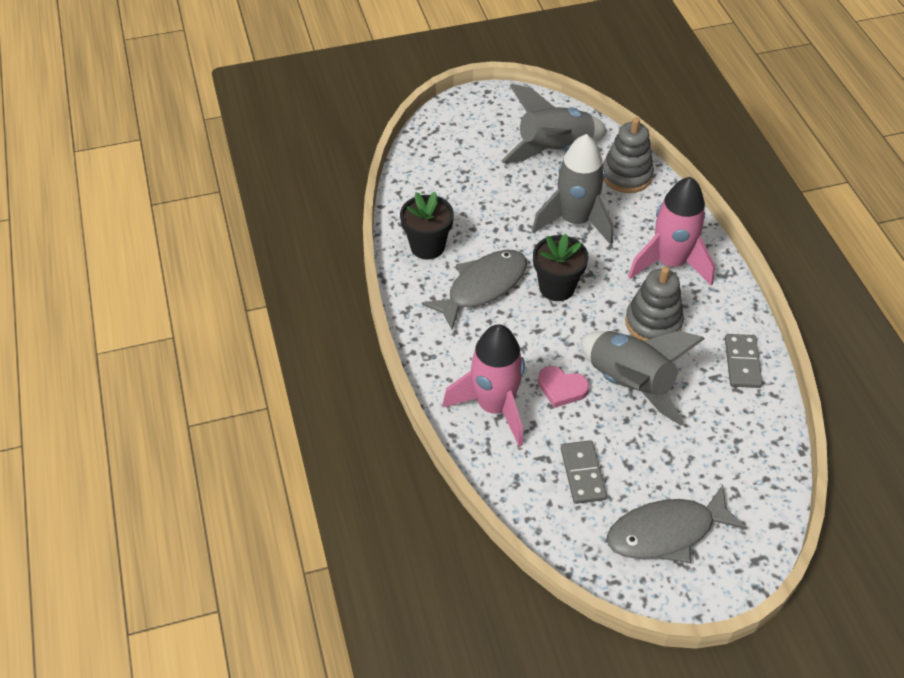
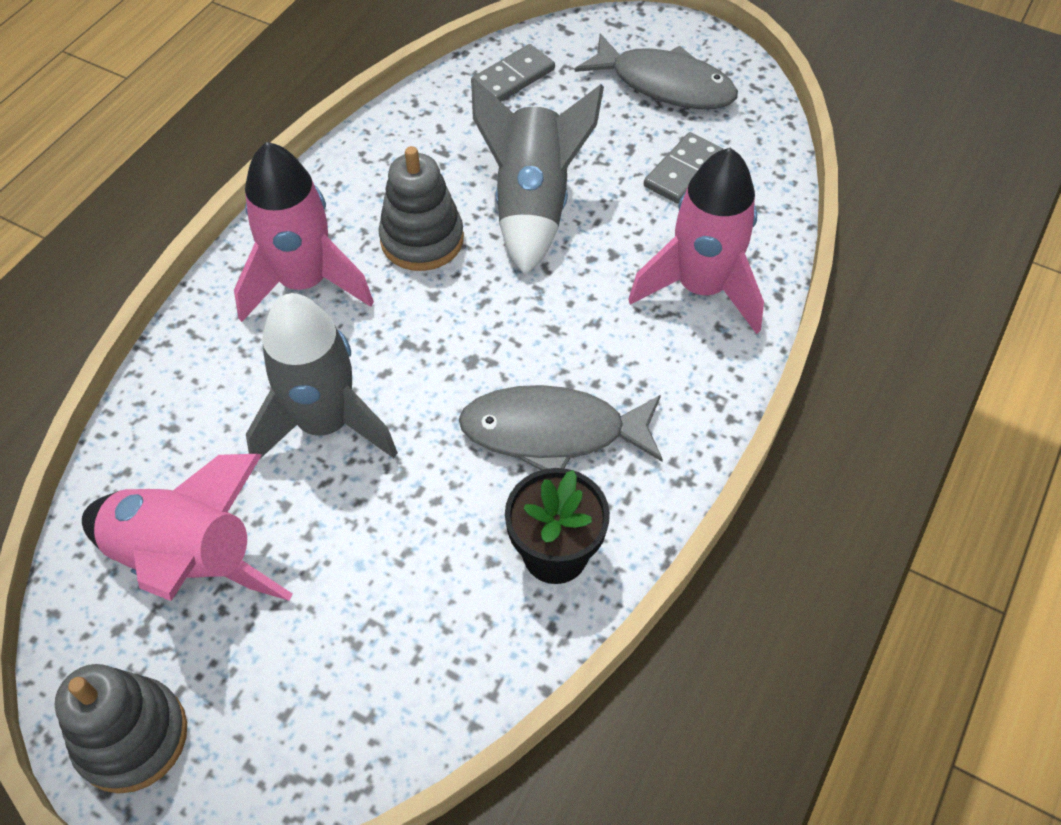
camera: 135 degrees left, 5 degrees up
grey rocket [501,84,607,163] -> pink rocket [82,454,293,601]
black flower pot [533,234,589,301] -> none
pink heart [538,366,589,408] -> none
grey stacking toy [603,117,654,193] -> grey stacking toy moved to [55,664,187,794]
grey domino [725,334,763,388] -> grey domino moved to [471,44,555,102]

